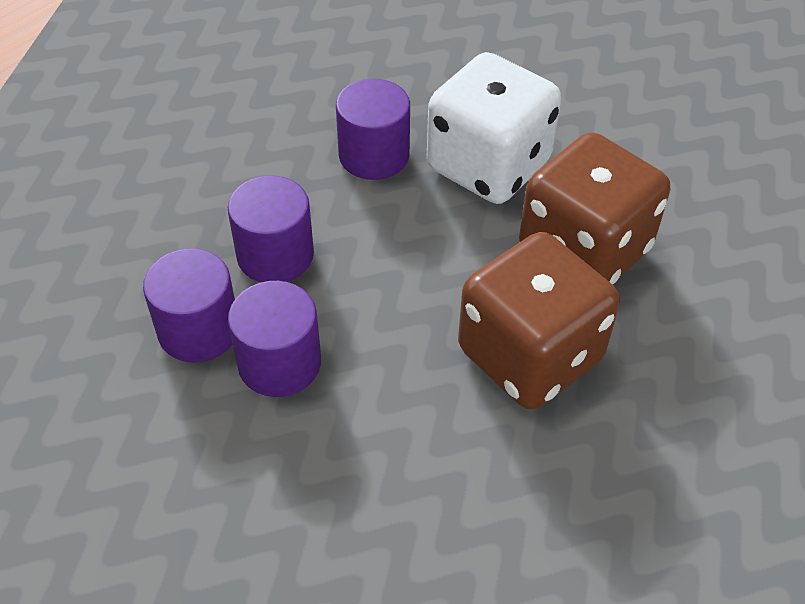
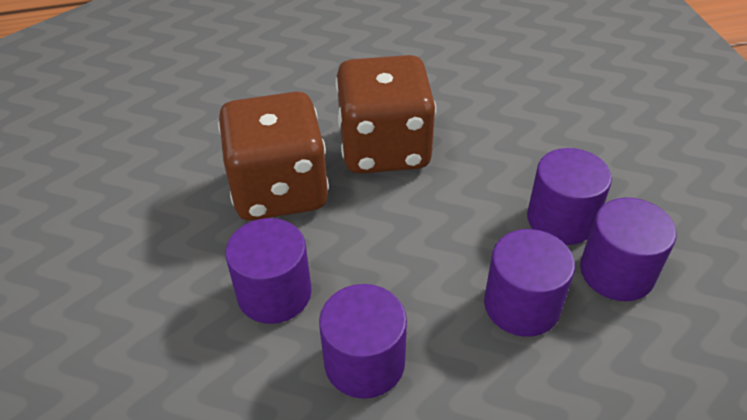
camera: 145 degrees left, 5 degrees down
white dice [427,52,561,204] -> purple cylinder [225,218,312,324]

